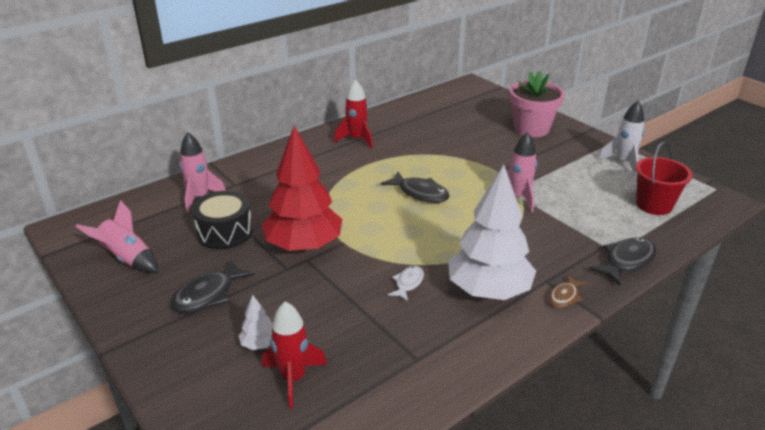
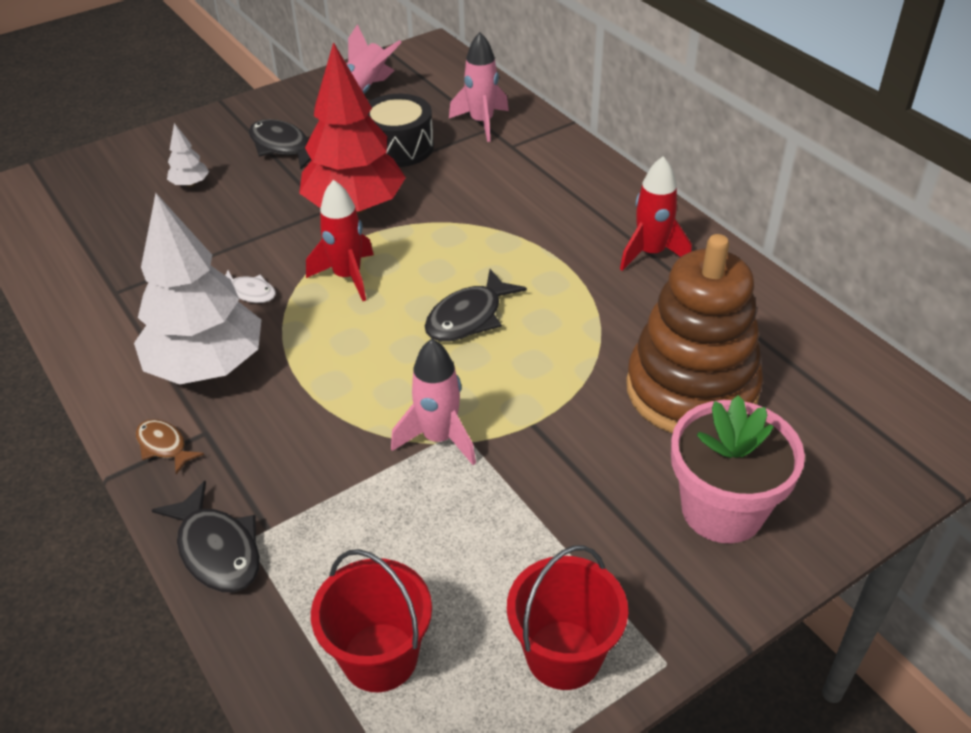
camera: 95 degrees right, 10 degrees up
red rocket [262,301,327,409] -> red rocket moved to [306,180,374,301]
white rocket [598,101,645,175] -> red bucket [507,545,628,690]
none -> brown stacking toy [626,234,763,434]

